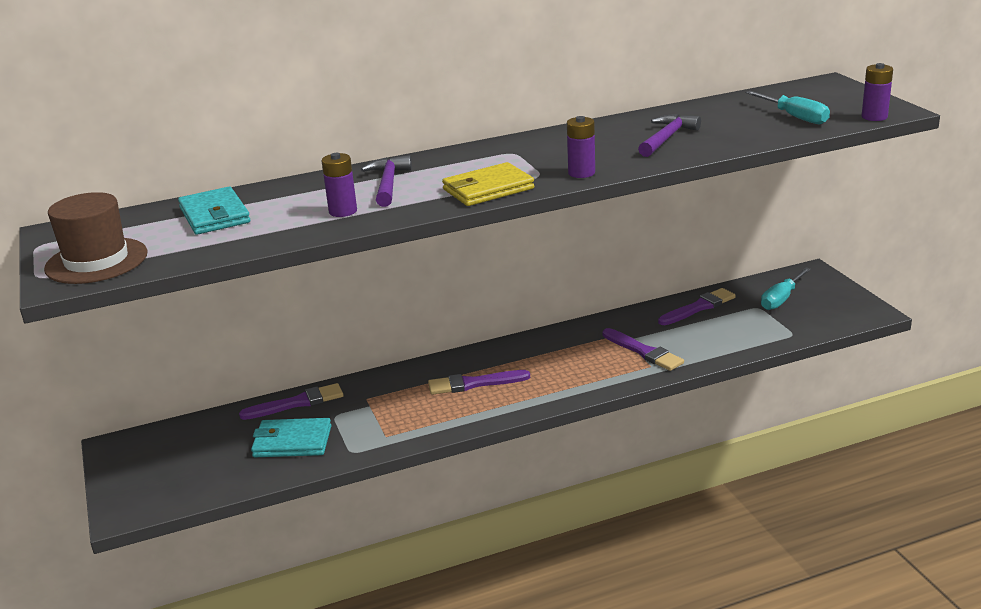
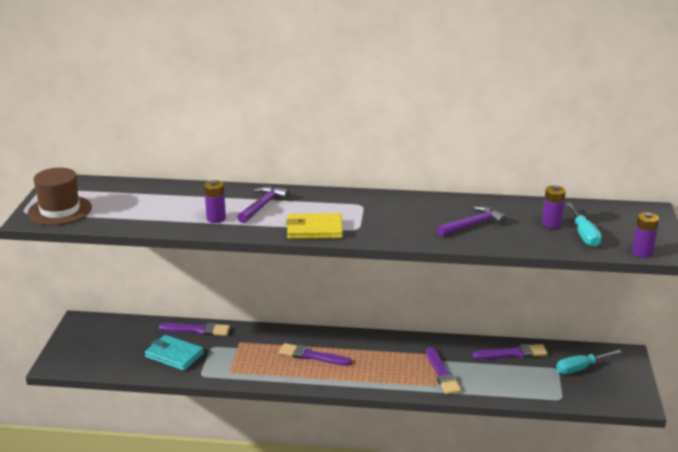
camera: 25 degrees right, 0 degrees up
turquoise wallet [178,187,250,235] -> none
purple battery [567,116,595,178] -> purple battery moved to [542,185,566,229]

